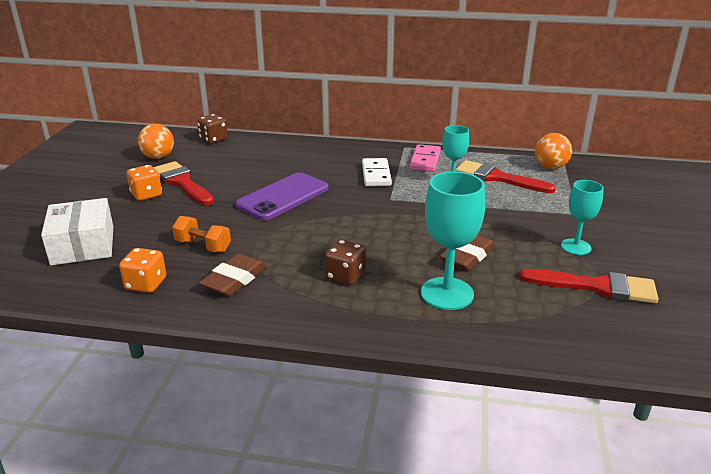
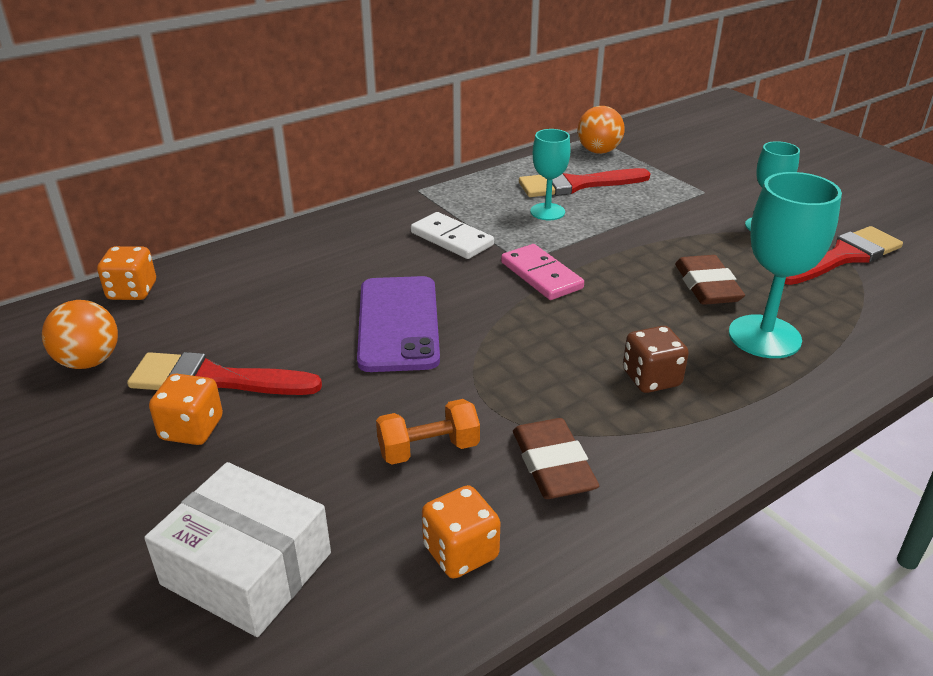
camera: 45 degrees left, 5 degrees up
brown dice [197,114,228,144] -> orange dice [97,246,156,300]
pink domino [409,144,441,172] -> pink domino moved to [501,244,584,300]

